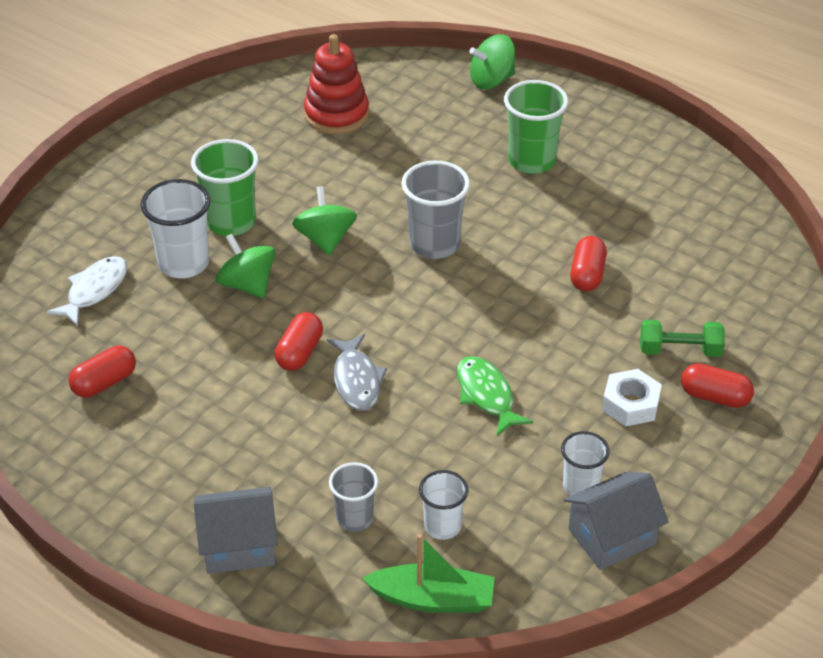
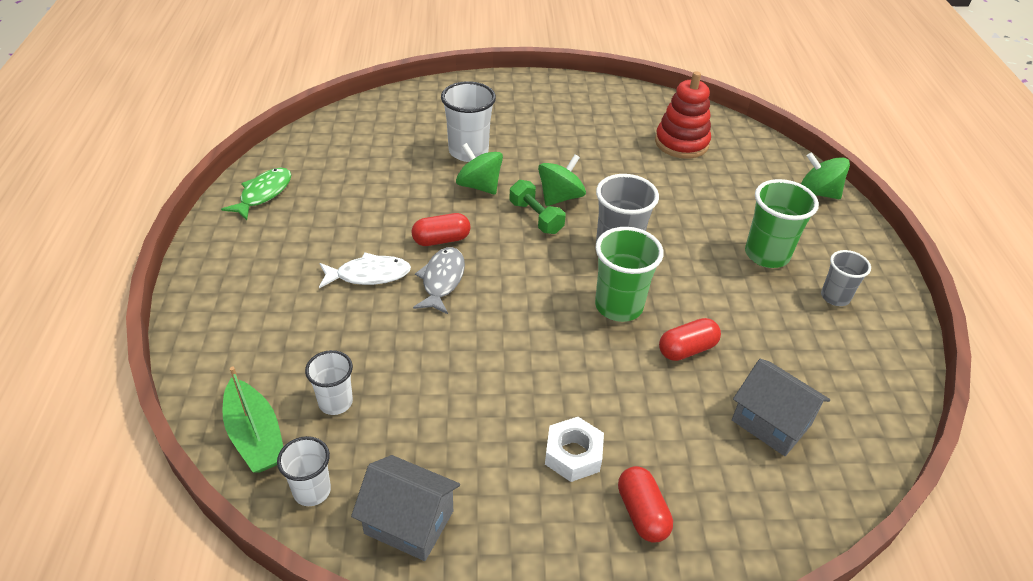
camera: 50 degrees right, 0 degrees up
white fish [47,256,127,326] -> white fish moved to [319,253,411,288]
red capsule [69,346,136,398] -> none
green cup [191,139,259,236] -> green cup moved to [595,227,664,322]
grey house [194,487,278,574] -> grey house moved to [732,359,830,456]
green spinning top [216,233,276,298] -> green spinning top turned 60 degrees counterclockwise [456,143,503,195]
grey fish [327,334,387,411] -> grey fish turned 150 degrees clockwise [413,247,465,314]
grey cup [329,462,378,532] -> grey cup moved to [821,250,871,306]
green fish [457,356,533,436] -> green fish moved to [221,168,291,220]
white cup [561,431,610,496] -> white cup moved to [277,436,331,506]
green dumbbell [640,320,725,357] -> green dumbbell moved to [509,180,566,234]

